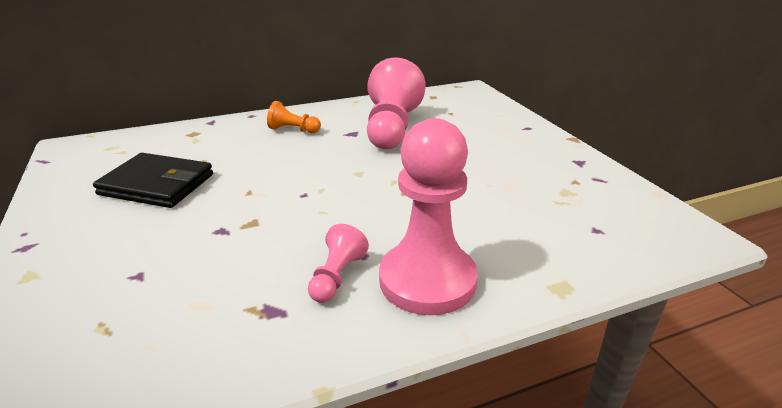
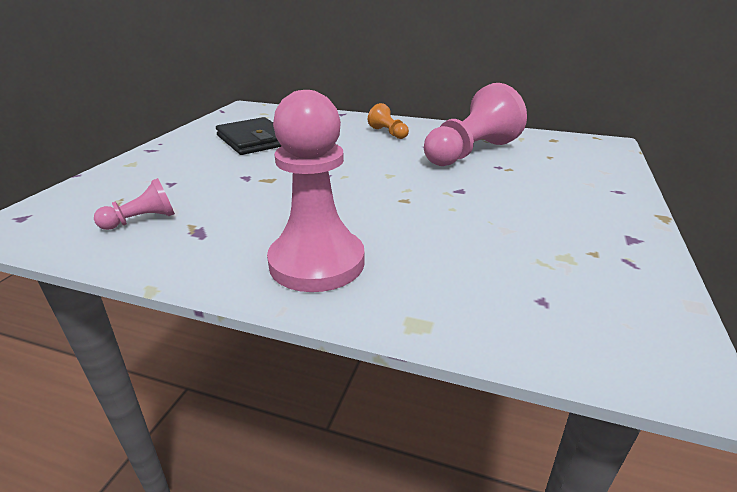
camera: 40 degrees right, 0 degrees up
pink pawn [308,224,369,303] -> pink pawn moved to [94,178,175,230]

